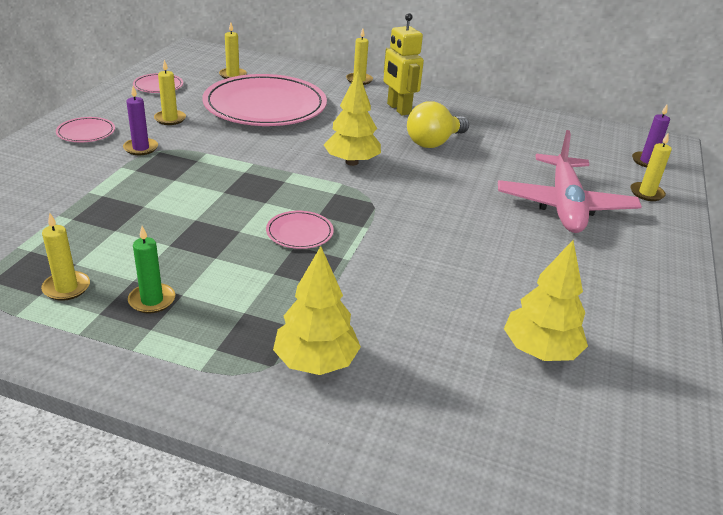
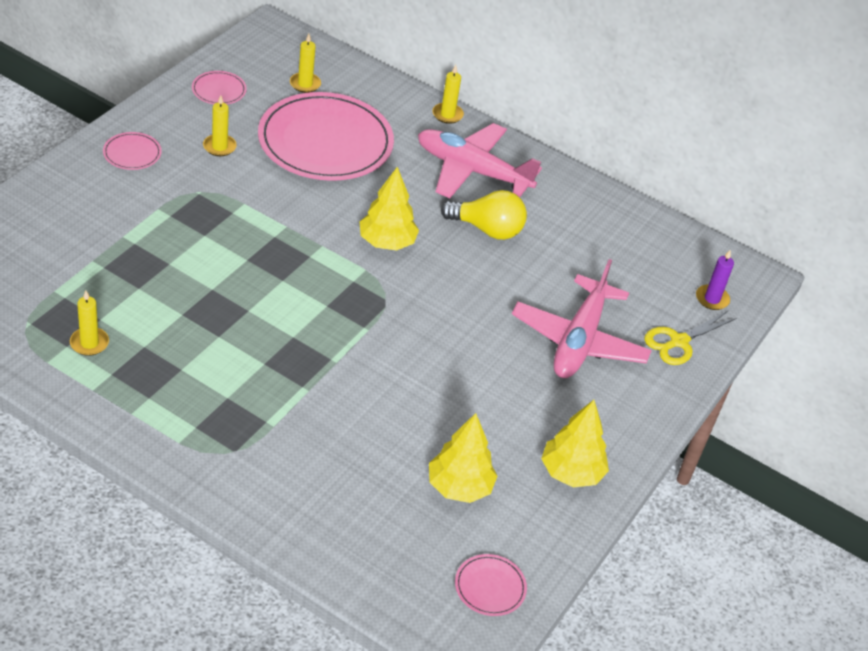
camera: 10 degrees right, 10 degrees up
purple candle [123,86,158,155] -> none
green candle [128,226,175,314] -> none
pink plate [266,211,334,249] -> pink plate moved to [455,554,527,616]
yellow tree [273,246,361,375] -> yellow tree moved to [541,400,609,487]
yellow robot [383,13,424,116] -> pink plane [418,123,542,198]
yellow light bulb [407,101,469,148] -> yellow light bulb turned 135 degrees counterclockwise [441,190,527,240]
yellow candle [631,133,672,201] -> yellow scissors [644,311,737,365]

